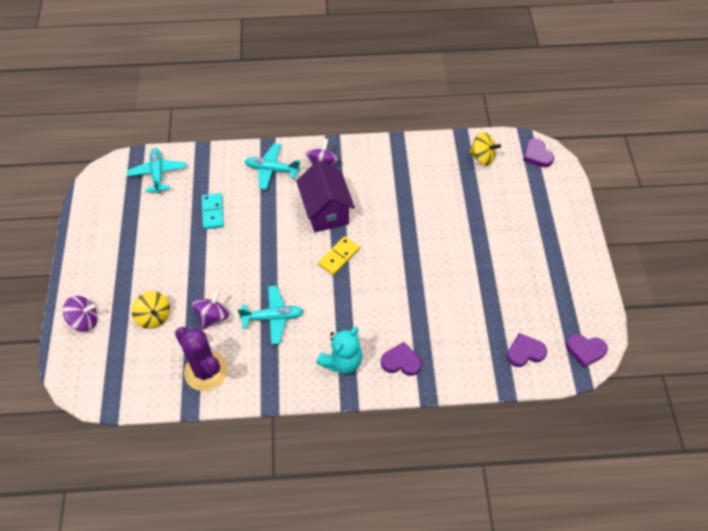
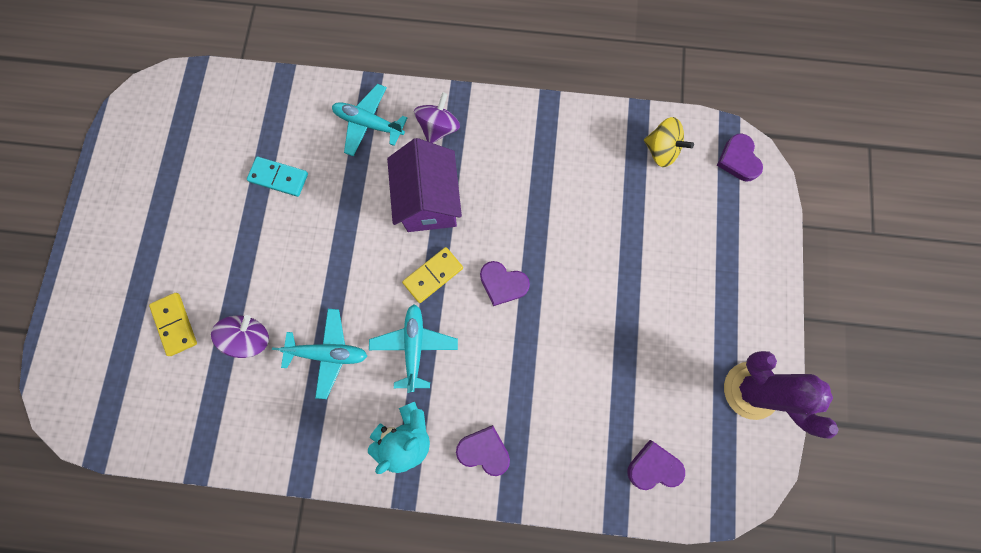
camera: 10 degrees right, 20 degrees up
purple spinning top [63,296,98,332] -> none
turquoise plane [127,148,186,194] -> turquoise plane moved to [369,304,458,393]
yellow spinning top [132,291,170,329] -> yellow domino [149,293,197,356]
purple cactus [175,327,227,391] -> purple cactus moved to [724,351,839,439]
turquoise domino [202,193,224,229] -> turquoise domino turned 75 degrees counterclockwise [247,157,308,197]
purple heart [566,334,608,367] -> purple heart moved to [480,261,530,306]

